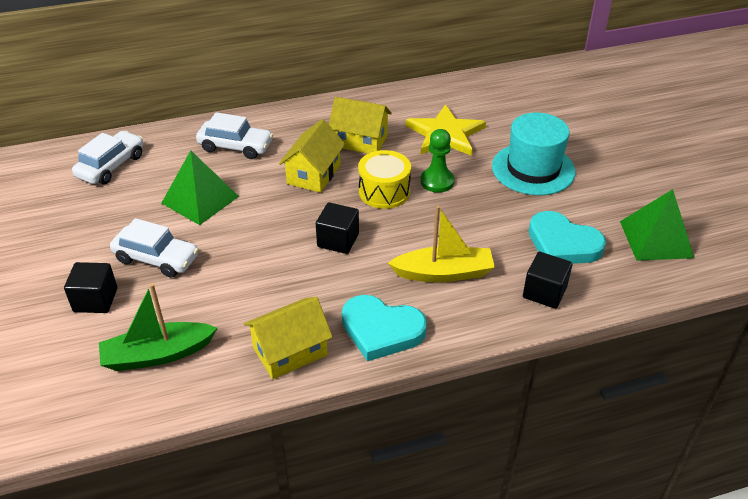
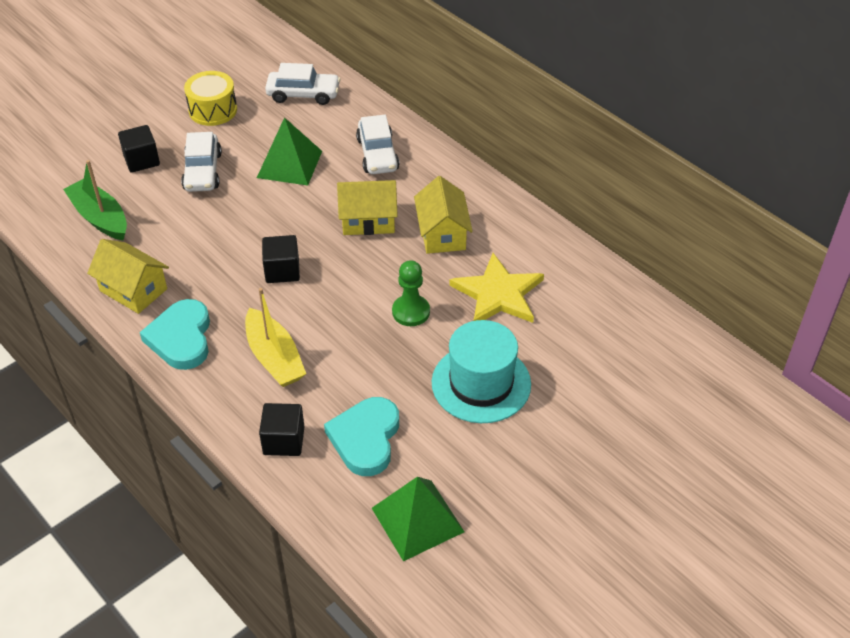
camera: 65 degrees right, 5 degrees up
yellow drum [358,150,411,209] -> yellow drum moved to [184,71,237,126]

